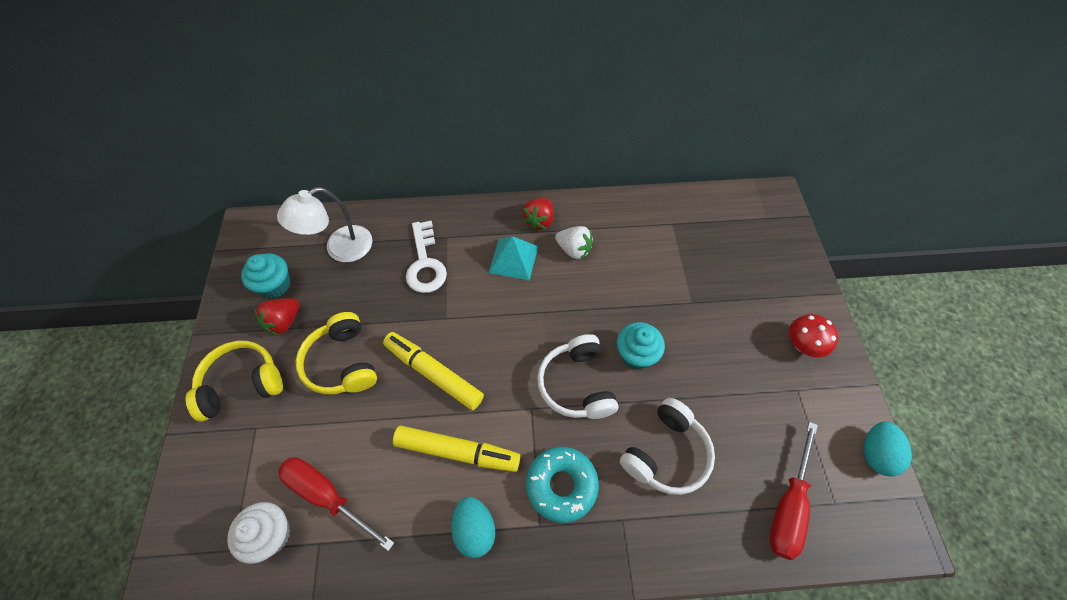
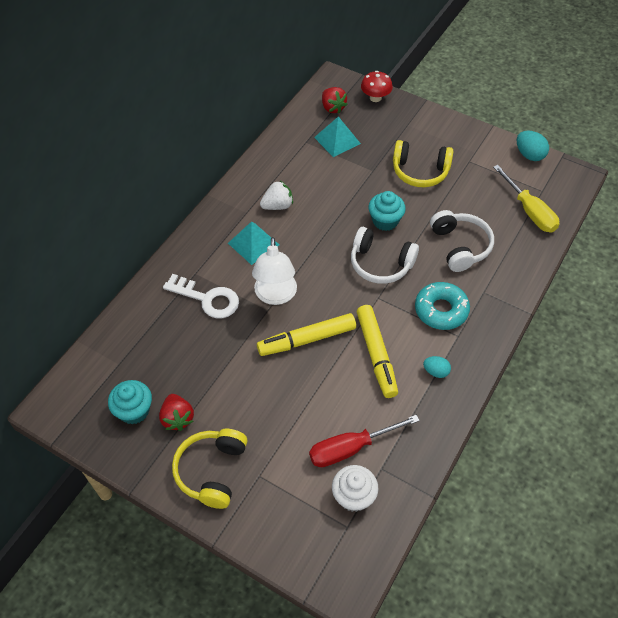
camera: 55 degrees left, 5 degrees down
white lamp [277,187,372,262] -> white lamp moved to [252,237,297,305]
yellow headphones [296,312,377,395] -> yellow headphones moved to [393,140,453,187]
yellow marker [393,425,520,472] -> yellow marker turned 120 degrees clockwise [357,305,398,398]
turquoise egg [451,497,495,558] -> turquoise egg [423,356,451,378], size x0.65
red strawberry [522,198,554,230] -> red strawberry moved to [322,87,348,114]
red screwdriver [769,421,818,560] -> yellow screwdriver [493,165,559,232]
red mushroom [789,314,838,358] -> red mushroom moved to [361,71,393,102]
none -> turquoise pyramid [314,116,361,157]

